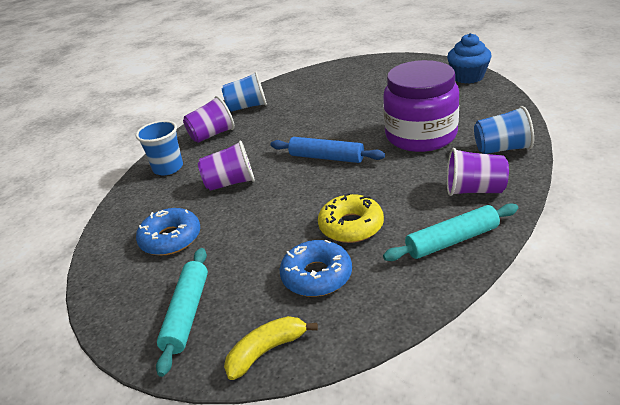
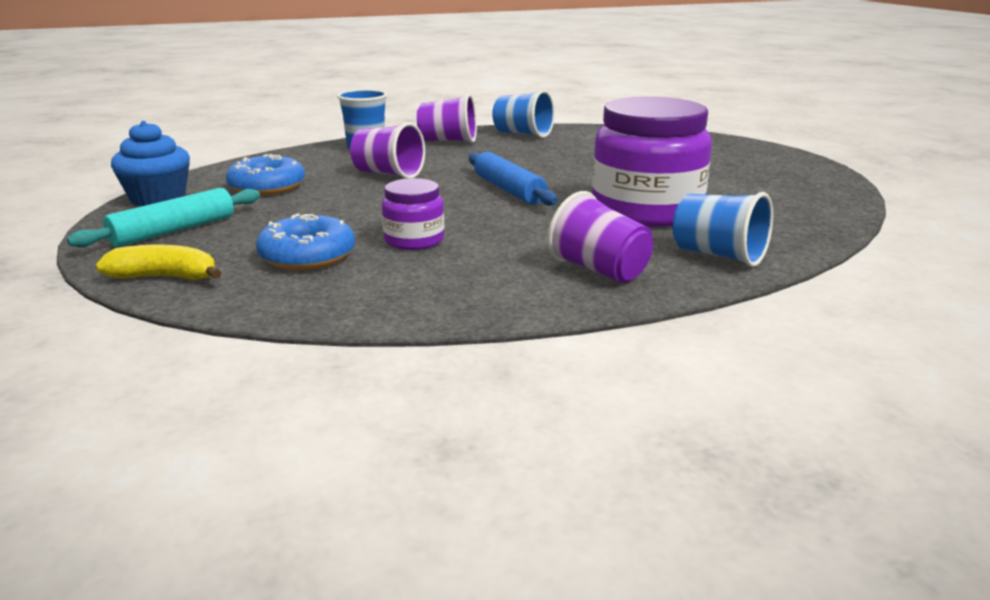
camera: 35 degrees right, 10 degrees down
yellow donut [318,193,384,243] -> purple jar [382,178,444,250]
turquoise rolling pin [383,203,518,261] -> none
blue cupcake [447,33,491,84] -> blue cupcake moved to [111,121,190,206]

